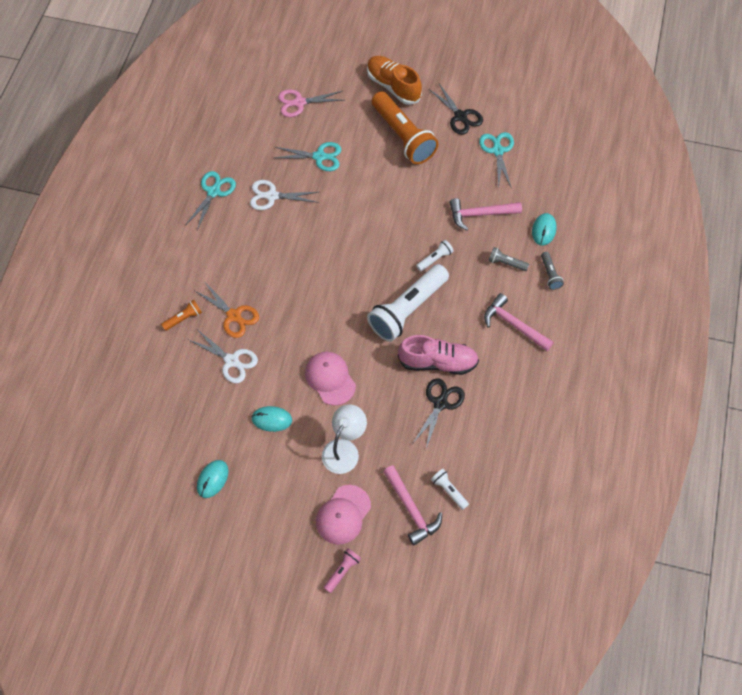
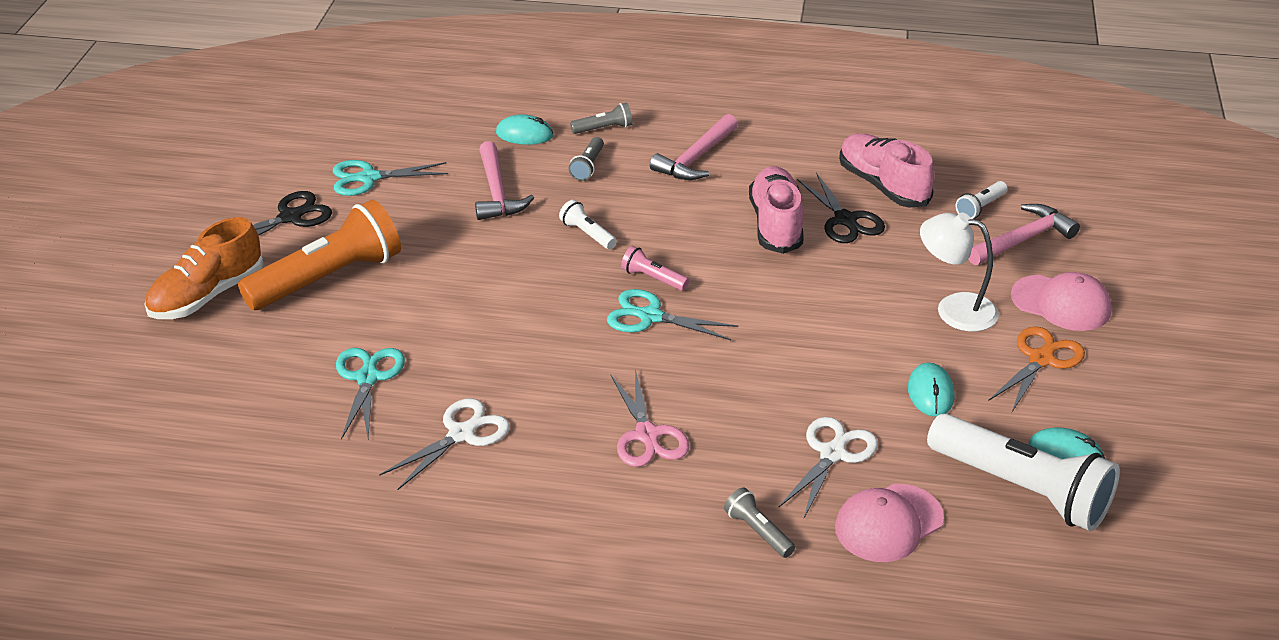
camera: 95 degrees left, 25 degrees down
orange flashlight [161,300,202,331] -> grey flashlight [724,487,795,558]
turquoise scissors [186,171,236,230] -> turquoise scissors moved to [607,289,738,340]
orange scissors [194,283,259,338] -> orange scissors moved to [988,326,1085,412]
white scissors [250,180,319,210] -> white scissors turned 135 degrees counterclockwise [379,398,510,490]
pink scissors [278,89,343,117] -> pink scissors moved to [611,370,689,467]
pink cap [305,352,356,406] -> pink cap moved to [835,484,944,562]
pink flashlight [324,548,361,593] -> pink flashlight moved to [621,246,689,291]
white flashlight [367,264,449,342] -> white flashlight moved to [927,414,1120,531]
black scissors [413,379,465,449] -> black scissors turned 135 degrees counterclockwise [797,173,885,243]
none -> pink shoe [839,133,935,207]

